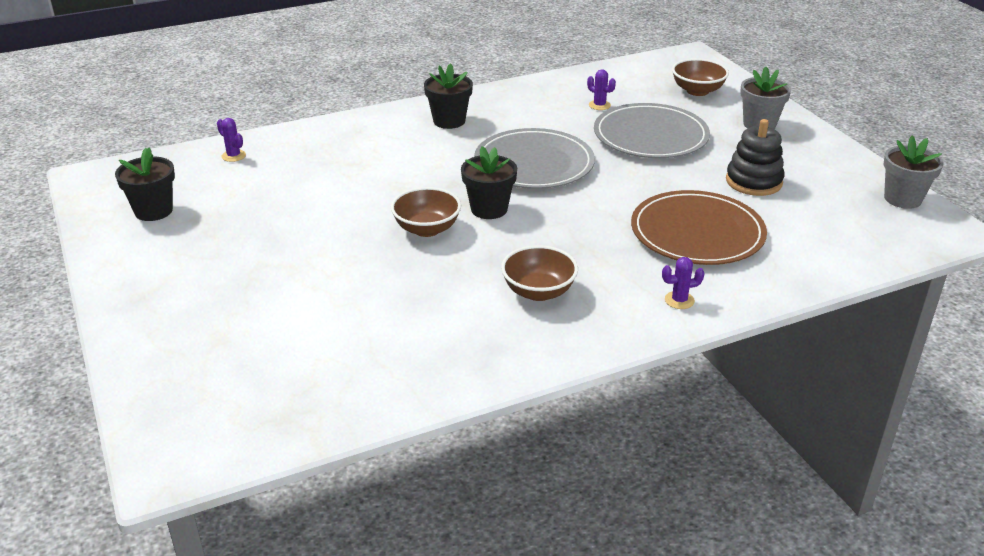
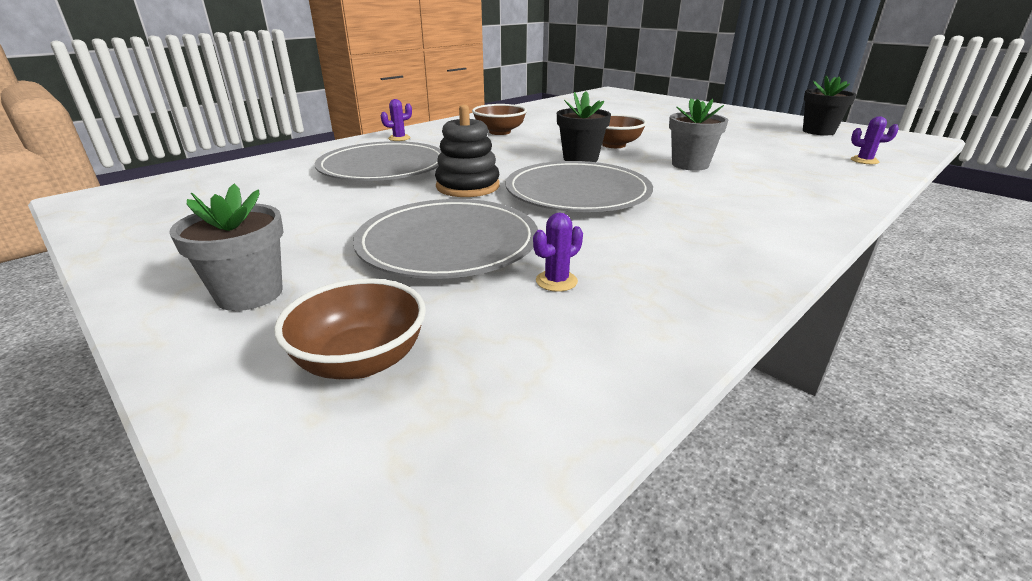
camera: 160 degrees right, 5 degrees down
black flower pot [424,63,473,129] -> none
purple cactus [587,69,616,110] -> purple cactus turned 60 degrees counterclockwise [533,213,583,292]
brown plate [631,190,767,265] -> grey plate [315,141,441,181]
black stacking toy [726,119,785,196] -> black stacking toy moved to [435,105,500,197]
grey flower pot [884,136,944,209] -> grey flower pot moved to [669,98,728,171]

